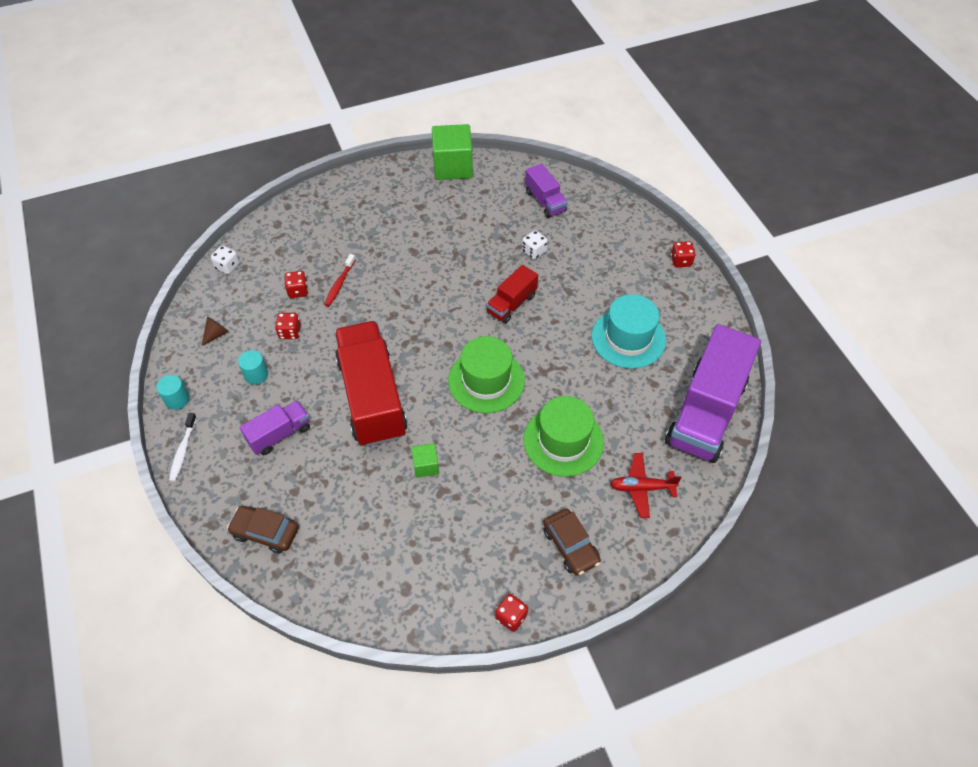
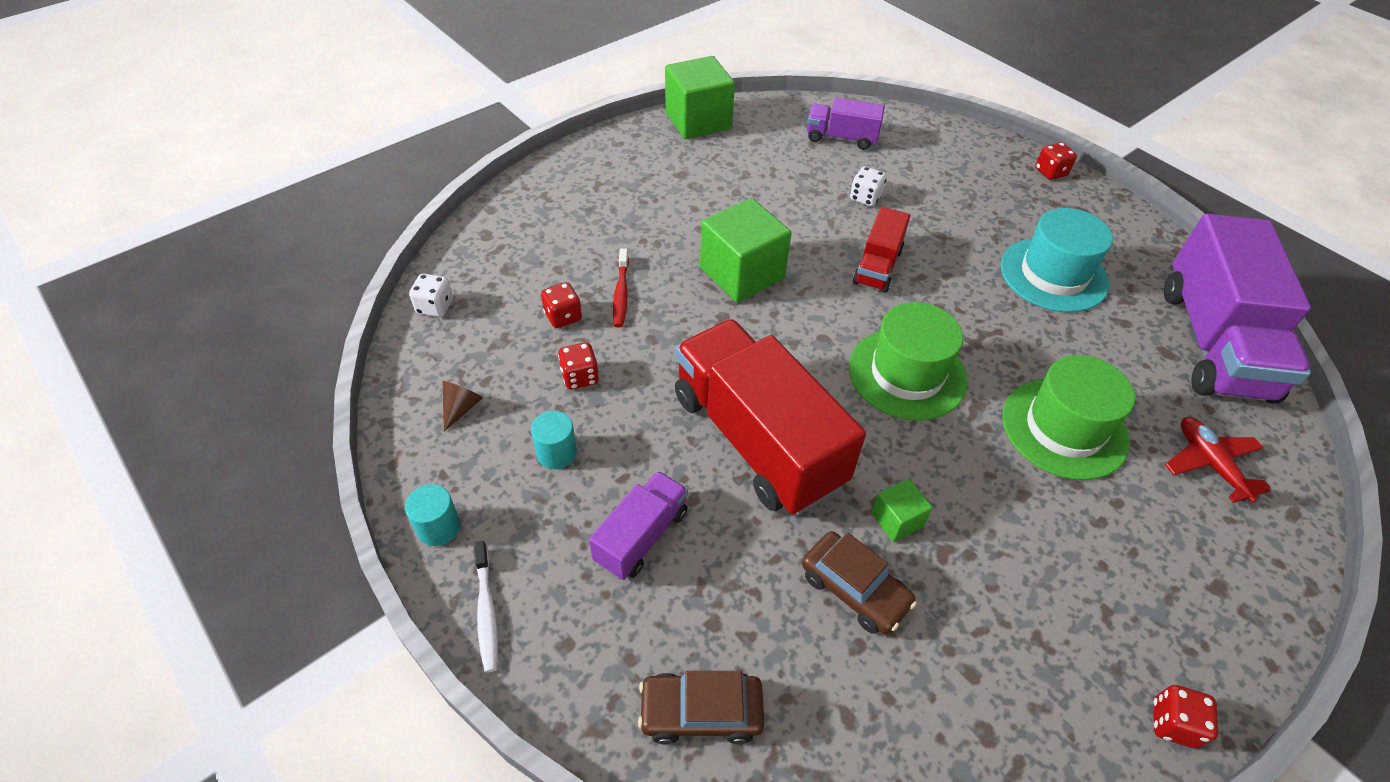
camera: 20 degrees left, 5 degrees down
purple truck [525,164,568,218] -> purple truck turned 150 degrees clockwise [807,98,885,150]
brown car [543,508,601,576] -> brown car moved to [802,531,917,634]
red plane [610,453,682,518] -> red plane turned 90 degrees clockwise [1165,417,1271,503]
none -> green cube [700,198,792,302]

